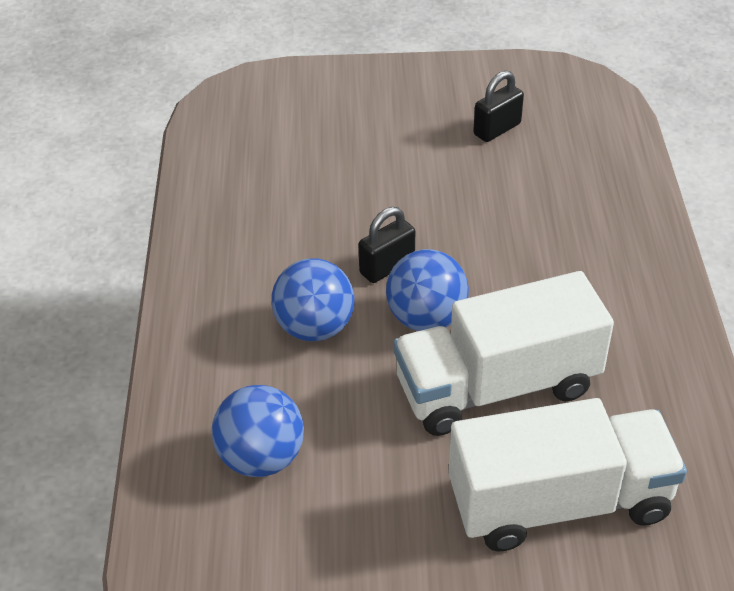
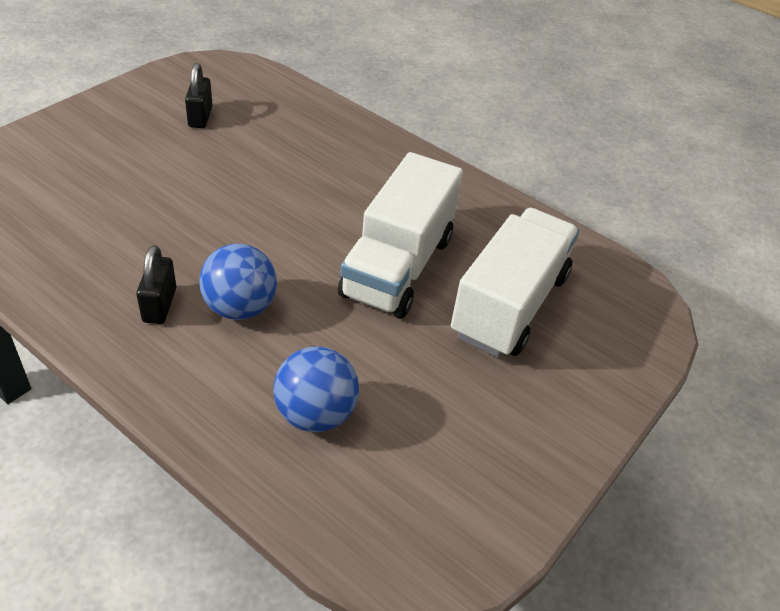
camera: 55 degrees left, 0 degrees up
black padlock [359,207,415,283] -> black padlock moved to [136,245,176,324]
blue ball [386,249,469,331] -> none

